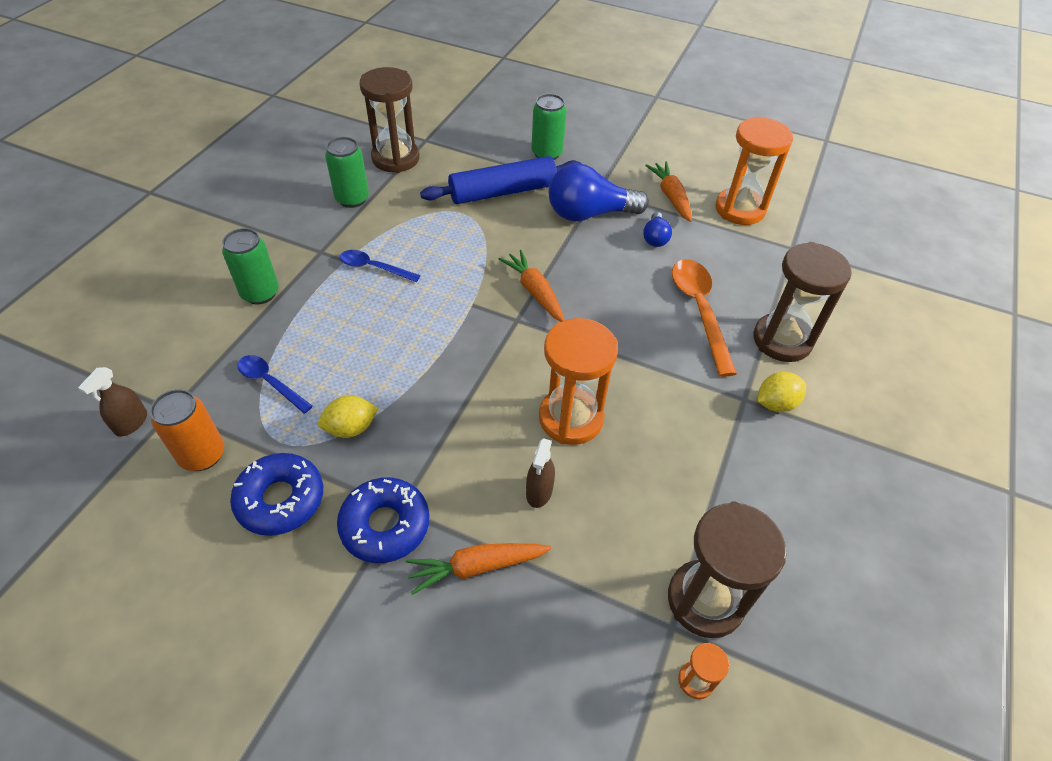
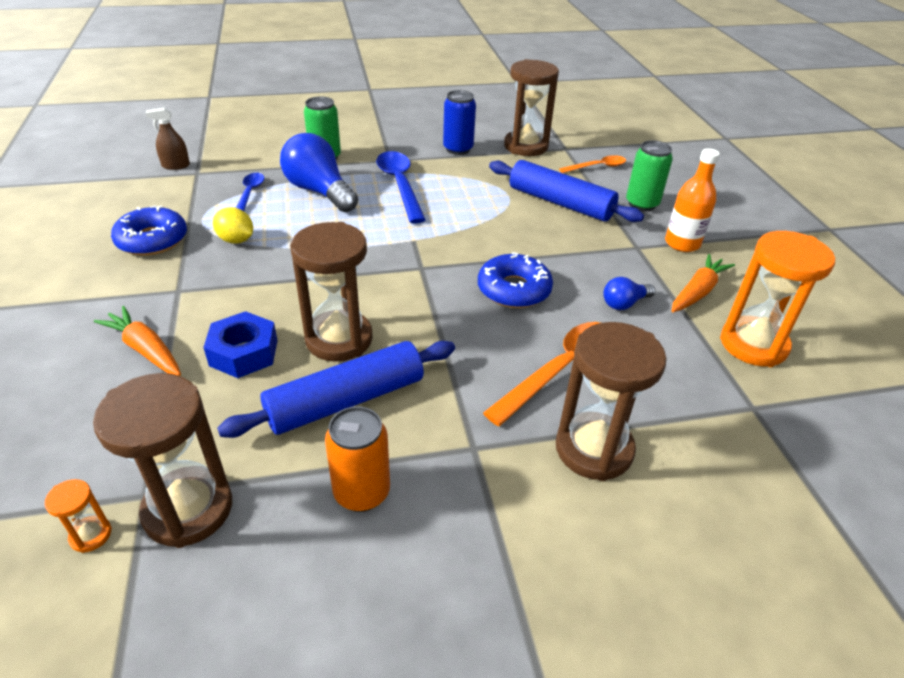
camera: 55 degrees right, 10 degrees down
orange can [150,389,224,471] -> orange can moved to [325,406,390,512]
green can [325,137,369,208] -> blue can [443,90,476,155]
blue donut [337,477,429,563] -> blue donut moved to [478,252,553,308]
blue spoon [340,250,421,282] -> blue spoon [376,151,426,223], size x1.70
orange carrot [499,250,565,322] -> none
brown spray bottle [526,438,555,508] -> blue nut [203,311,278,378]
orange hourglass [539,318,618,445] -> brown hourglass [290,222,373,362]
blue light bulb [549,163,649,221] -> blue light bulb moved to [280,133,358,212]
yellow lemon [758,372,806,412] -> none
none -> blue rolling pin [217,341,455,438]
none -> orange spoon [559,155,626,173]
none -> orange bottle [665,148,720,252]

